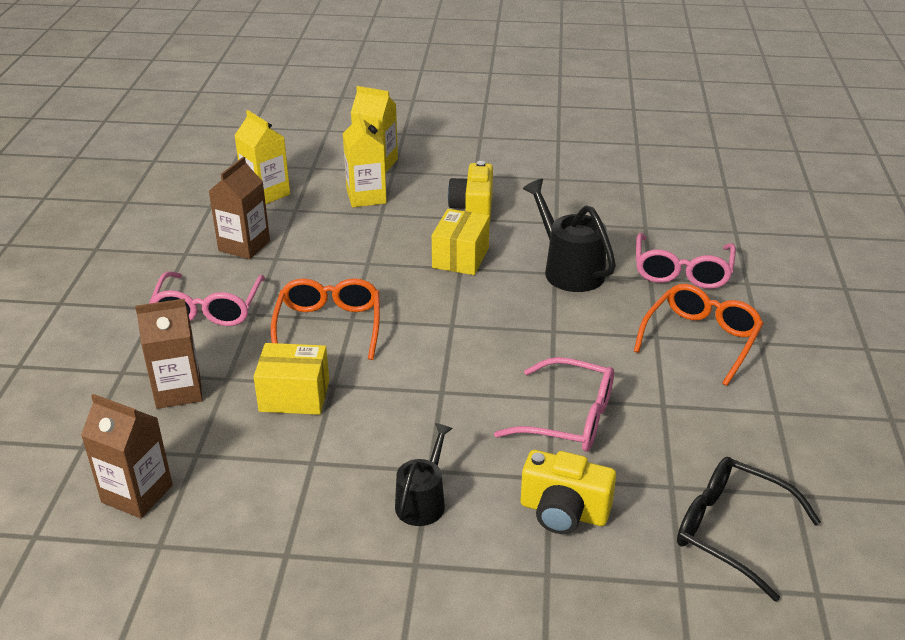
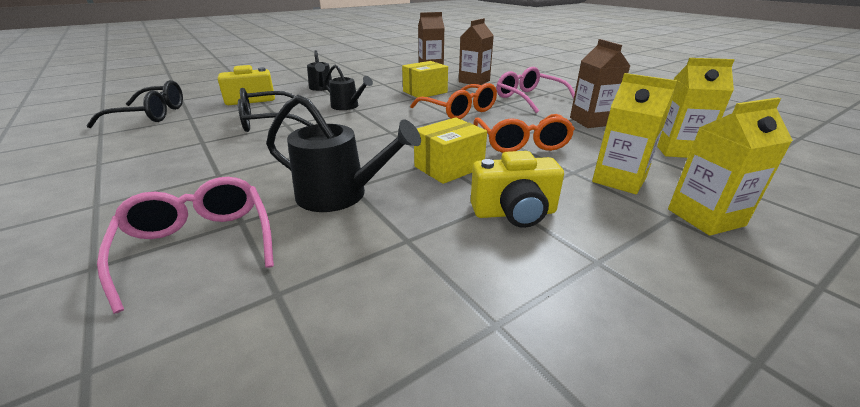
camera: 140 degrees right, 5 degrees down
yellow box [432,209,490,275] -> yellow box turned 75 degrees clockwise [414,118,487,184]
yellow camera [447,161,493,219] -> yellow camera turned 120 degrees clockwise [471,151,564,228]
pink glasses [494,357,614,451] -> black glasses [238,88,314,132]
orange glasses [634,284,763,386] -> orange glasses moved to [473,114,575,153]
none -> black watering can [325,65,373,110]

